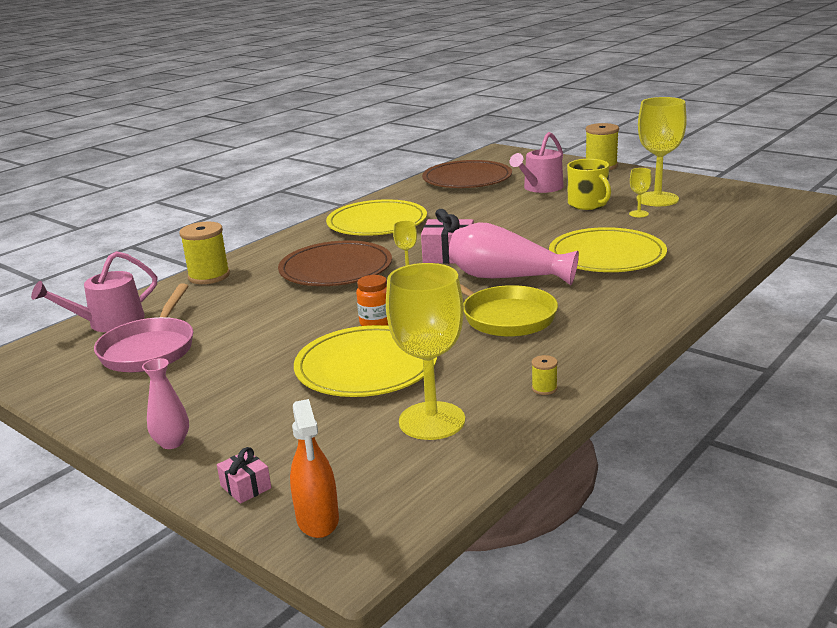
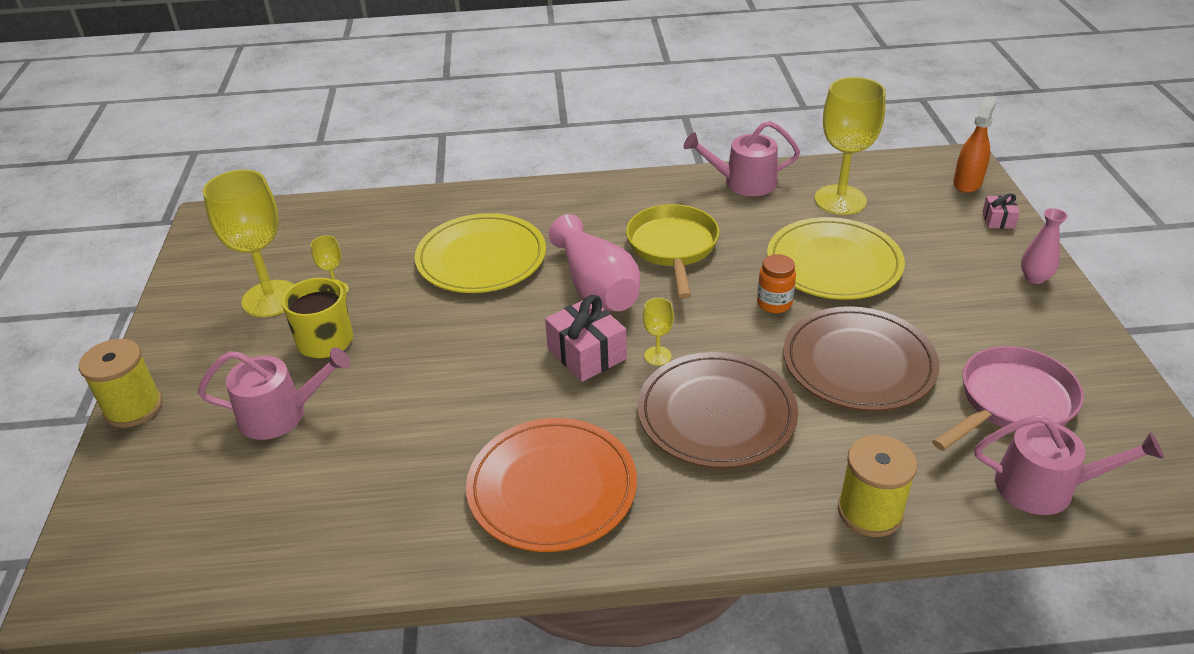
camera: 135 degrees left, 15 degrees up
yellow plate [326,199,427,236] -> orange plate [466,418,637,552]
brown plate [422,160,512,188] -> brown plate moved to [783,306,939,411]
yellow spool [531,355,558,395] -> pink watering can [683,121,800,196]

